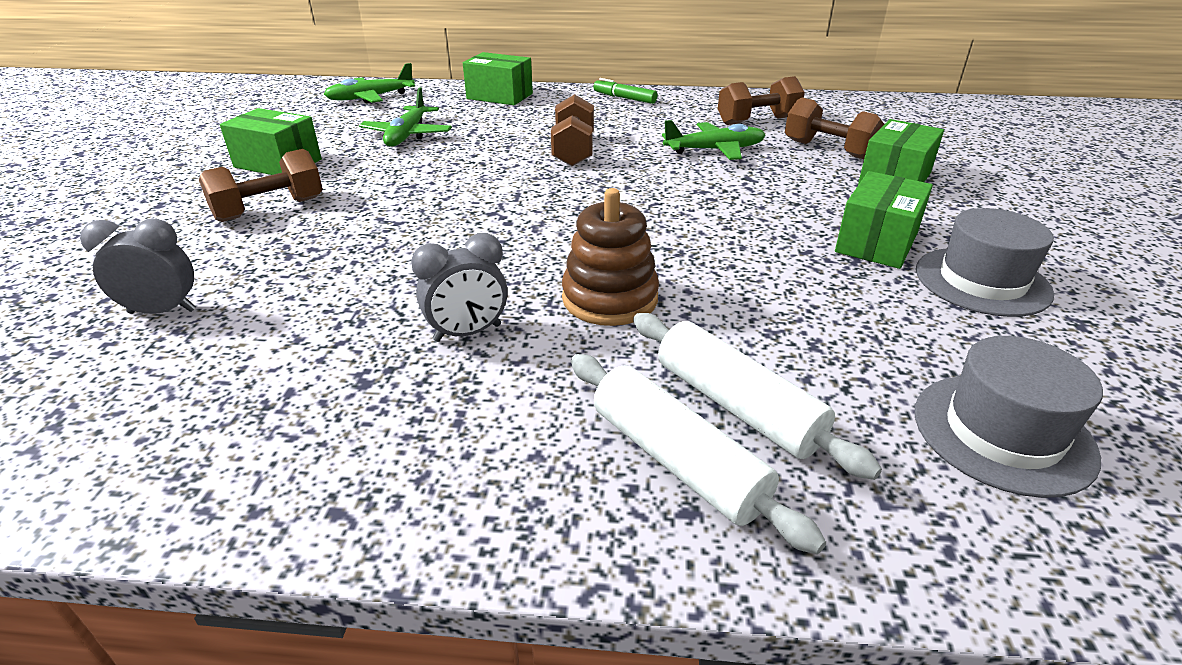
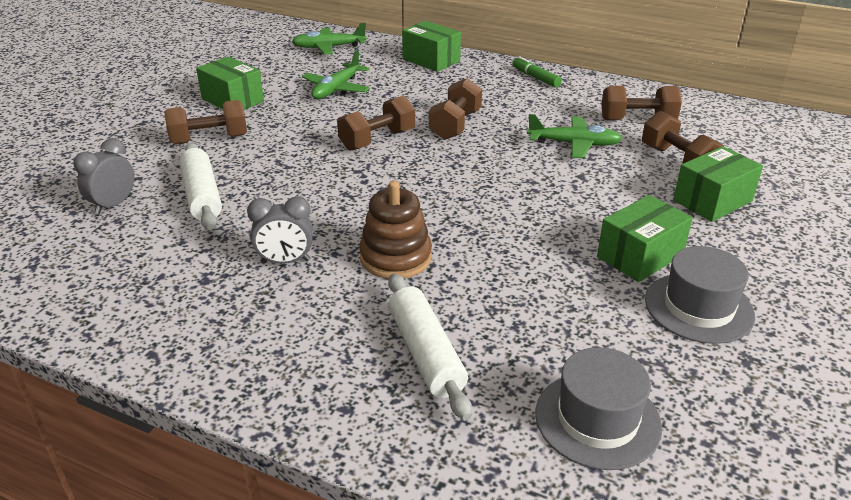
camera: 20 degrees right, 0 degrees up
grey clock [80,218,196,314] -> grey clock turned 75 degrees counterclockwise [73,138,134,215]
white rolling pin [571,354,826,554] -> white rolling pin moved to [179,143,222,230]
none -> brown dumbbell [337,95,415,151]

